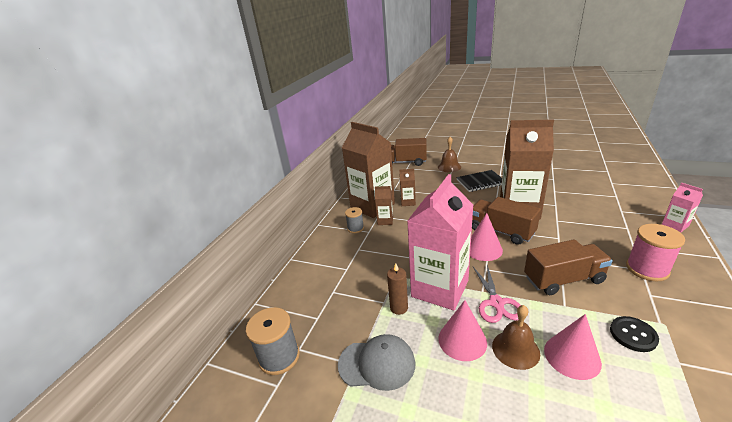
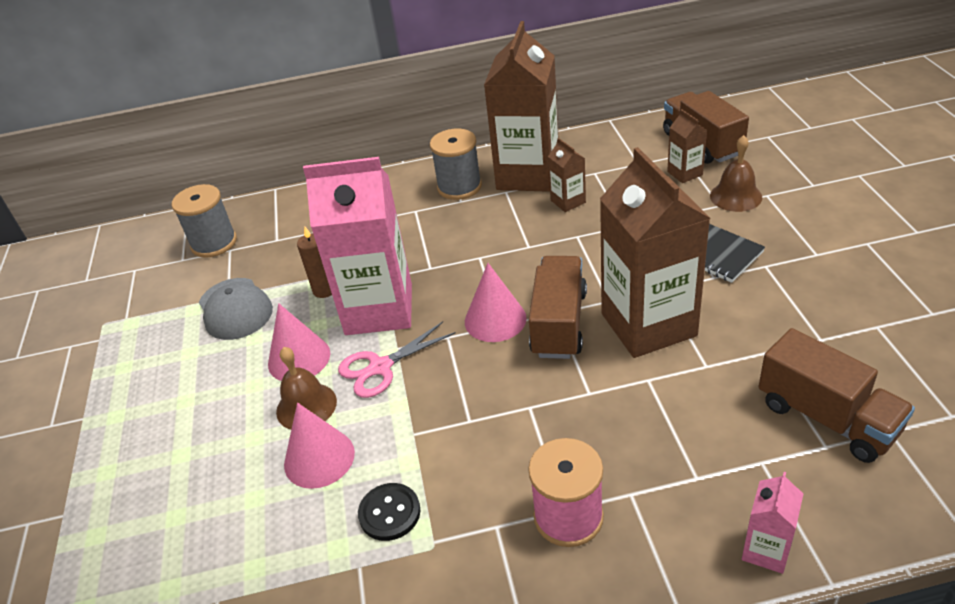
camera: 60 degrees right, 10 degrees up
grey spool [345,207,364,233] -> grey spool [430,129,482,200], size x1.66
brown carton [375,186,393,225] -> brown carton moved to [667,109,707,183]
brown truck [524,239,613,295] -> brown truck moved to [758,328,915,463]

